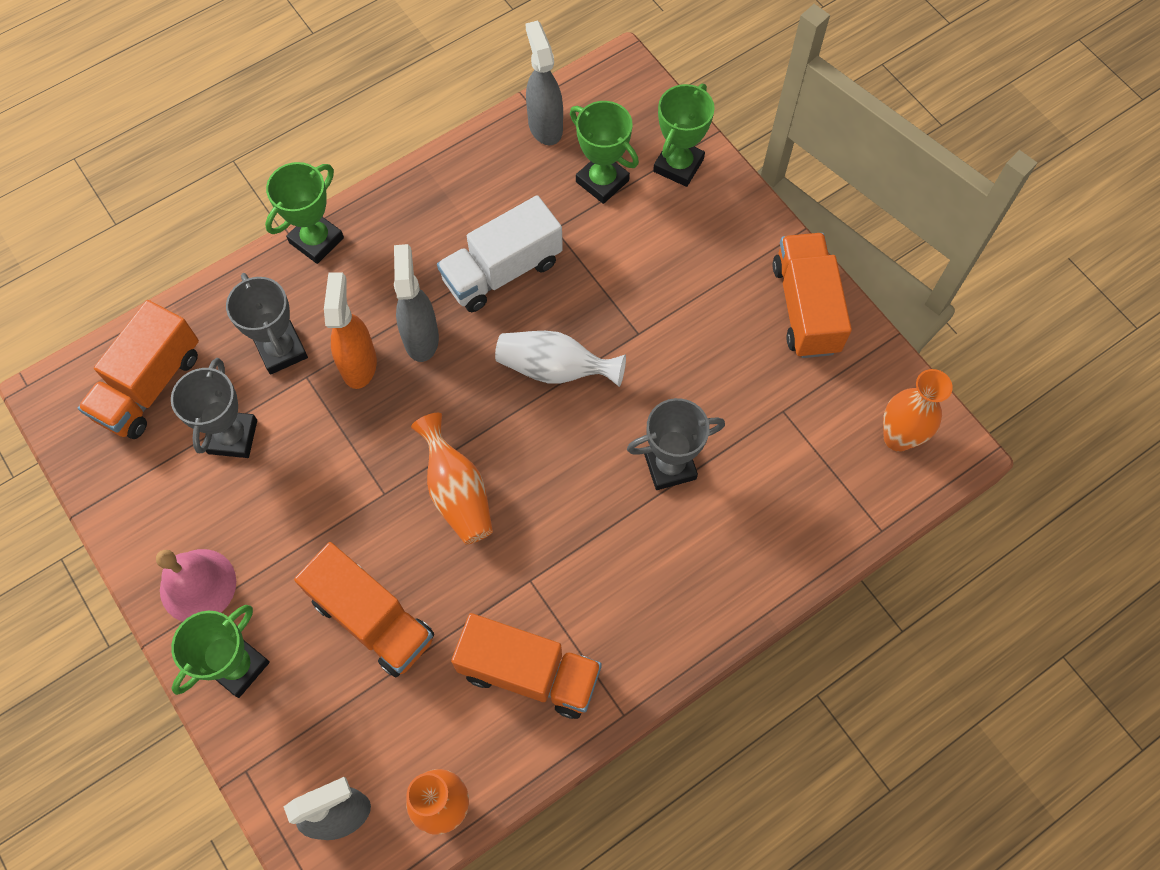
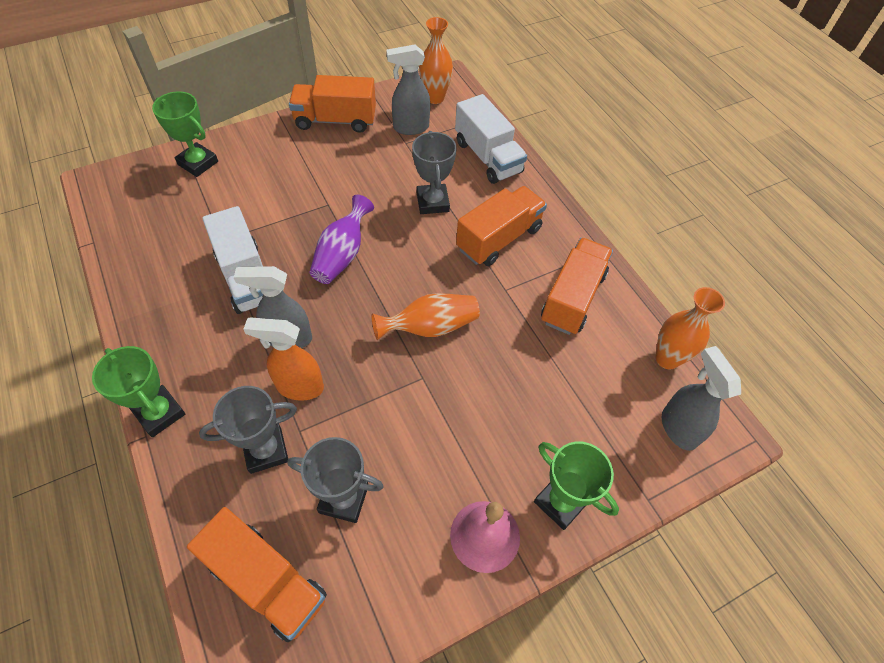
camera: 85 degrees left, 10 degrees down
orange truck [294,542,434,677] -> orange truck moved to [456,186,547,266]
white vase [495,331,626,387] -> purple vase [310,195,374,284]
grey spray bottle [525,21,563,145] -> grey spray bottle moved to [386,45,430,135]
green trophy [570,101,639,204] -> none
none -> white truck [455,94,527,184]

